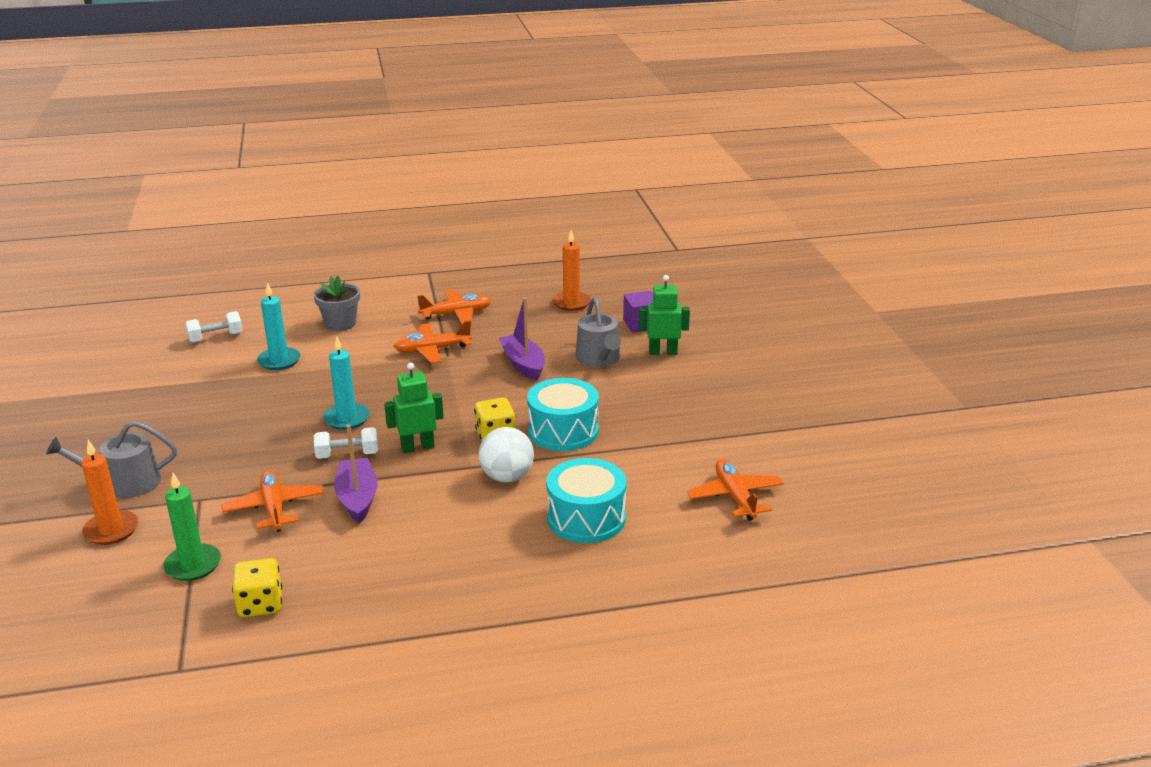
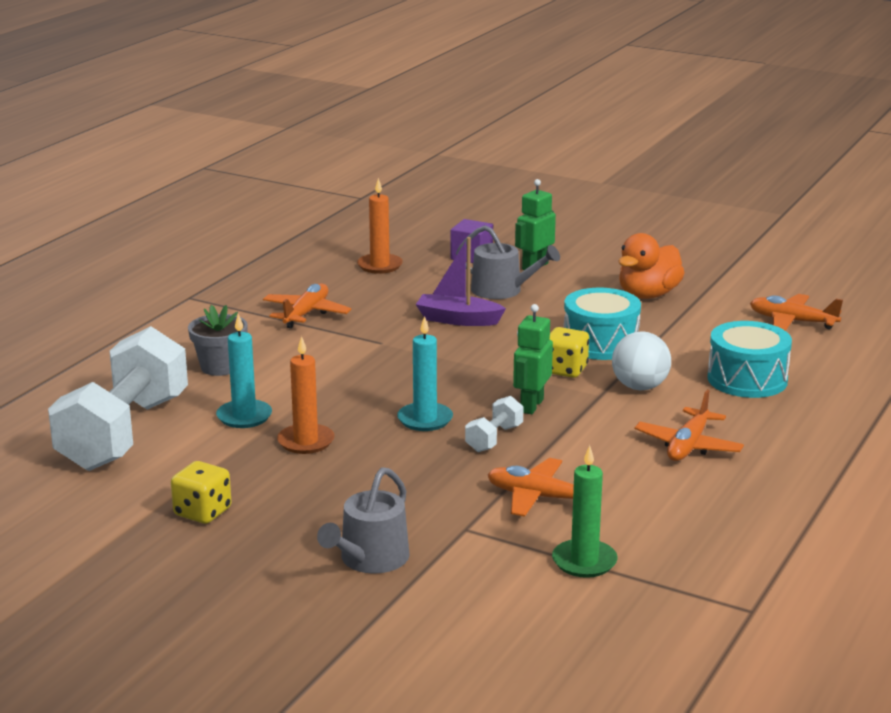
camera: 50 degrees left, 5 degrees down
orange candle [81,440,139,545] -> orange candle moved to [277,336,335,454]
white dumbbell [185,311,242,343] -> white dumbbell [48,326,188,471], size x2.44
yellow dice [232,558,282,617] -> yellow dice moved to [171,461,231,524]
purple boat [334,424,377,524] -> none
orange plane [394,320,472,363] -> orange plane moved to [635,390,744,461]
none -> orange duck [618,233,685,299]

